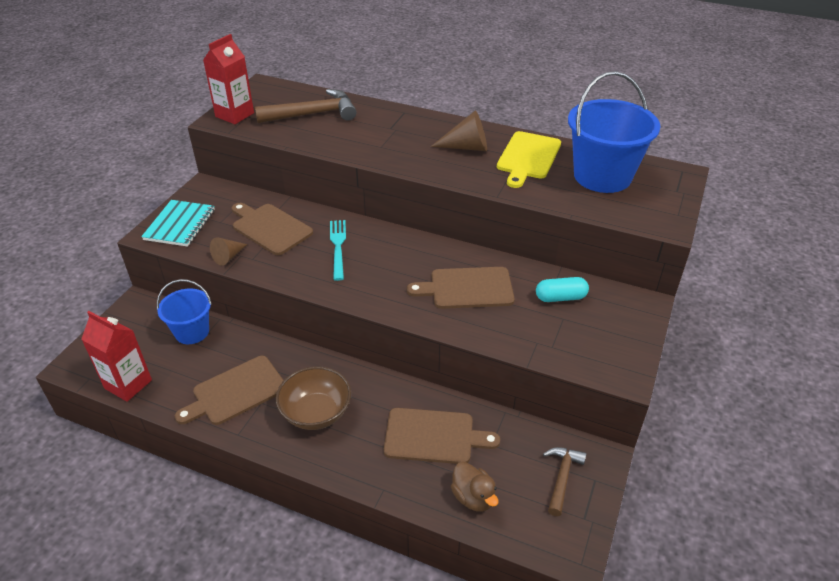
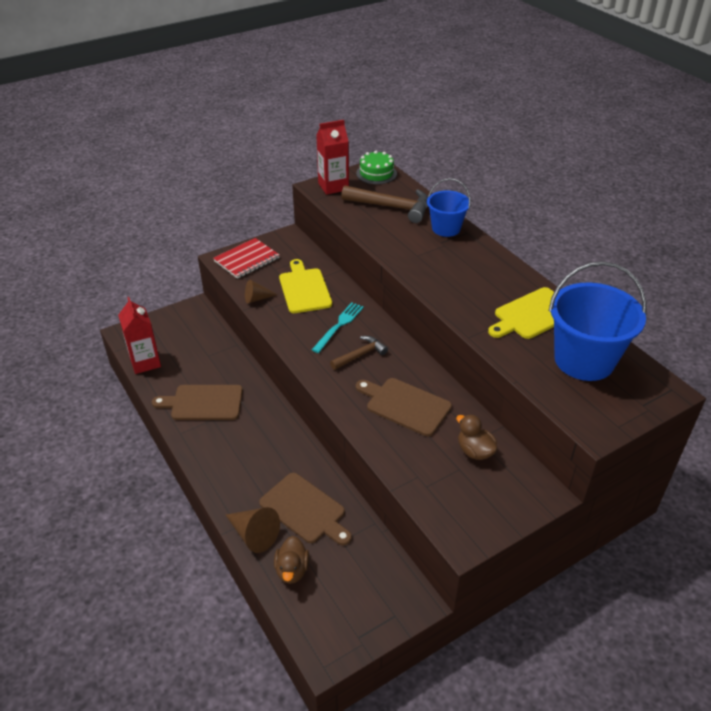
camera: 35 degrees right, 0 degrees up
turquoise notebook [141,200,215,247] -> red notebook [213,238,280,279]
blue bucket [157,279,212,344] -> blue bucket moved to [427,178,471,237]
brown cutting board [232,203,313,255] -> yellow cutting board [279,259,332,313]
brown bowl [276,367,351,430] -> none
brown cone [431,111,487,151] -> brown cone moved to [226,507,280,553]
turquoise capsule [536,277,589,302] -> brown duck [456,414,498,460]
brown hammer [543,447,587,516] -> brown hammer moved to [330,336,388,370]
none -> green cake [356,151,397,184]

